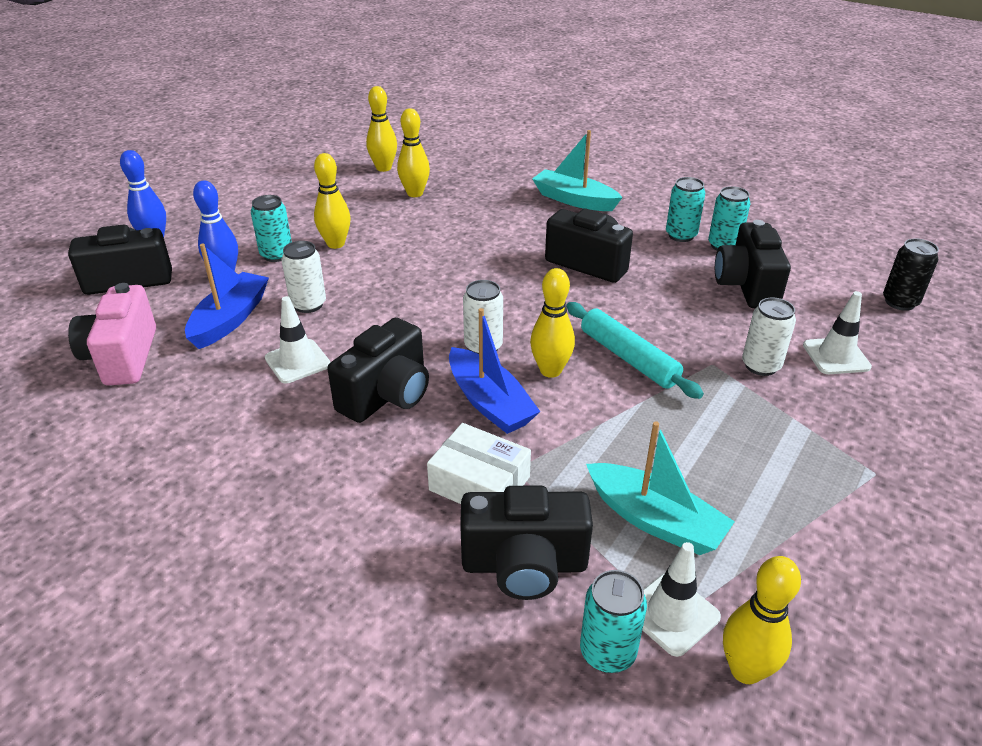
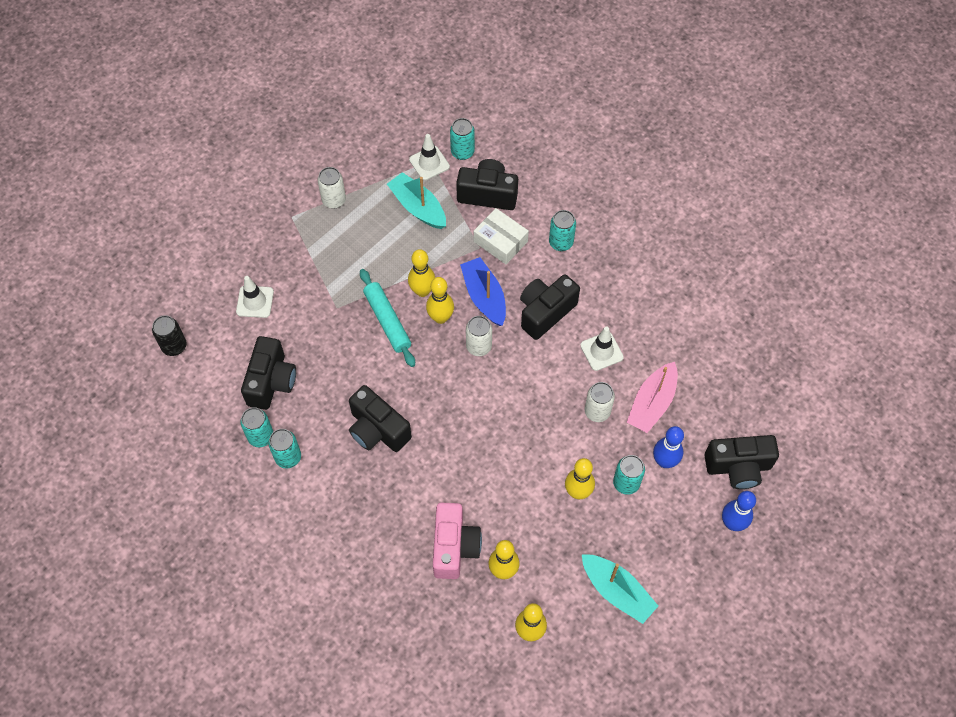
camera: 170 degrees left, 25 degrees up
pink camera [68,283,156,386] -> pink camera moved to [433,503,482,579]
blue boat [185,244,269,349] -> pink boat [627,362,678,433]
turquoise boat [532,130,623,211] -> turquoise boat moved to [582,555,658,624]
yellow bowling pin [723,556,801,684] -> yellow bowling pin moved to [408,249,435,297]
white can [742,297,796,376] -> white can moved to [318,167,346,209]
none -> turquoise can [549,210,576,251]

